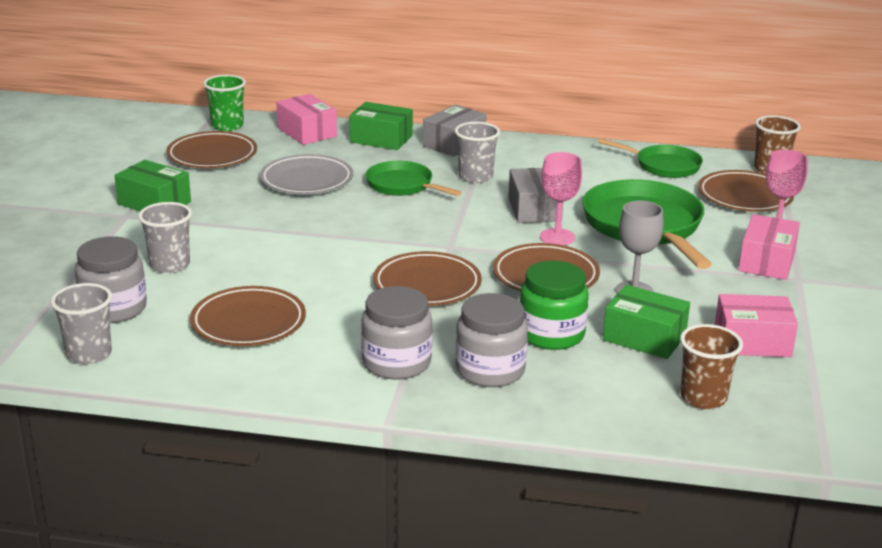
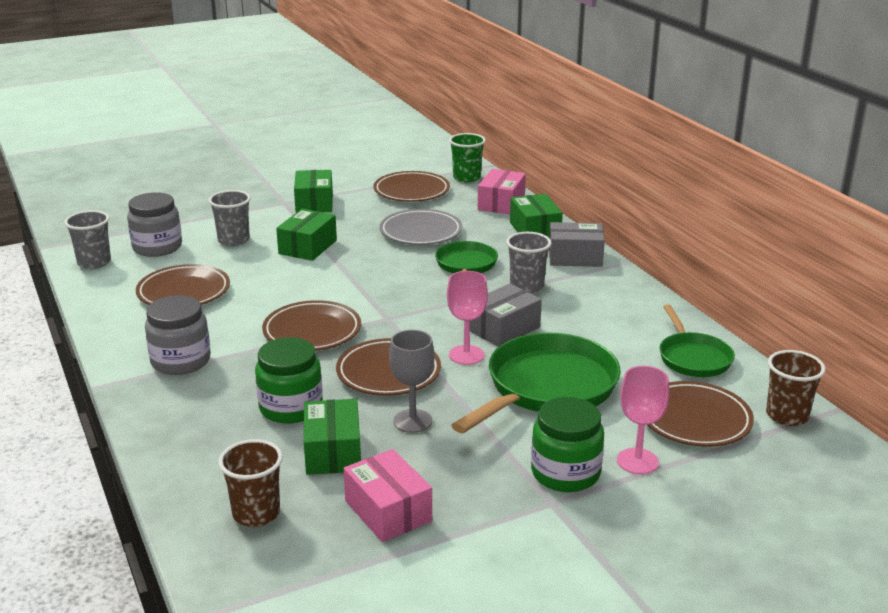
camera: 55 degrees right, 0 degrees up
grey jar [455,293,528,387] -> none
pink box [738,214,800,280] -> green jar [531,397,604,492]
none -> green box [276,209,337,261]

